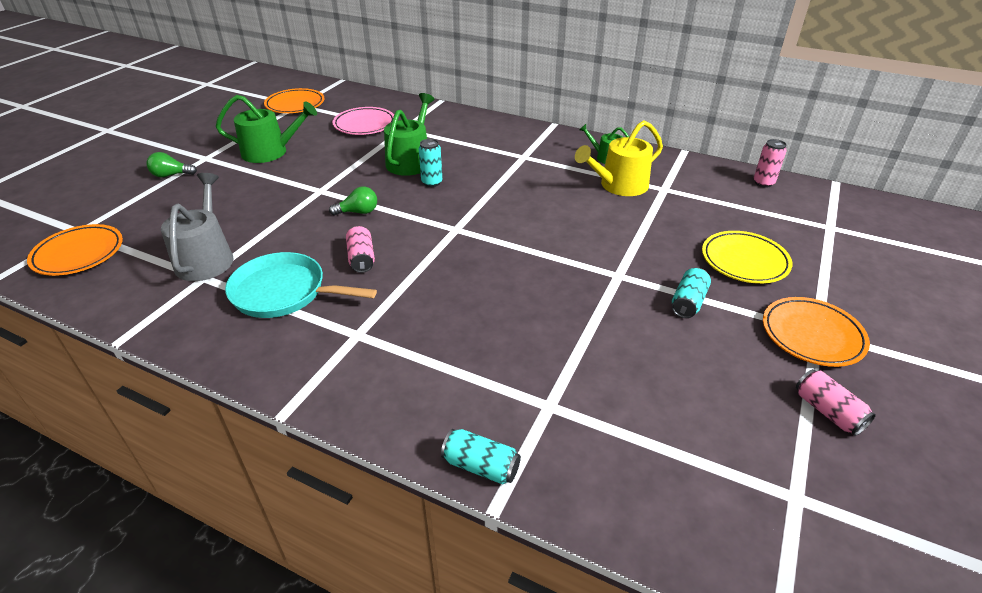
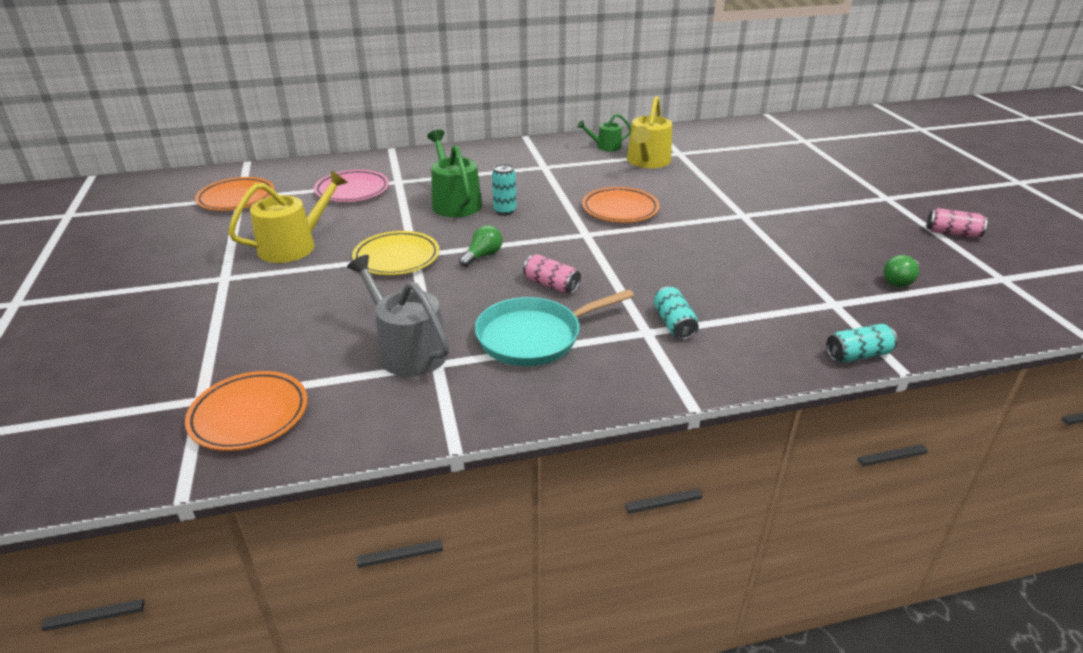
camera: 40 degrees left, 5 degrees down
green light bulb [146,152,197,177] -> green light bulb moved to [884,255,920,287]
green watering can [216,95,317,163] -> yellow watering can [228,170,348,263]
turquoise can [672,268,711,318] -> turquoise can moved to [654,287,699,340]
yellow plate [702,231,792,284] -> yellow plate moved to [352,231,440,275]
pink can [754,139,787,188] -> none
orange plate [763,297,870,367] -> orange plate moved to [582,187,659,222]

